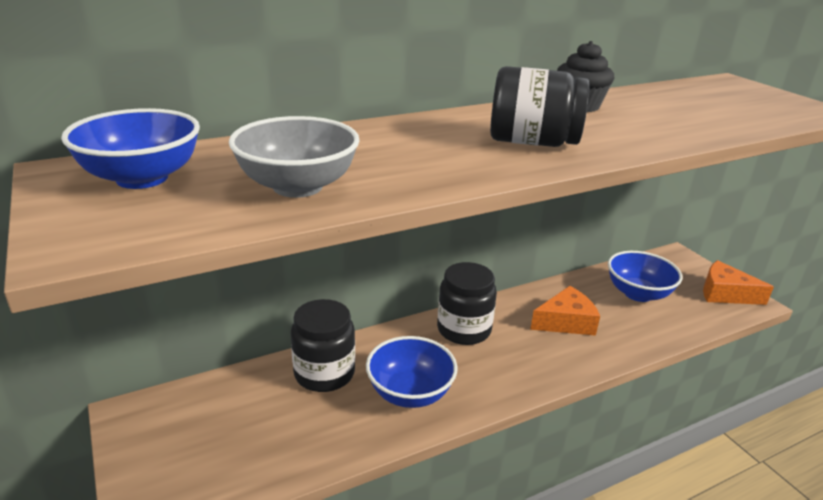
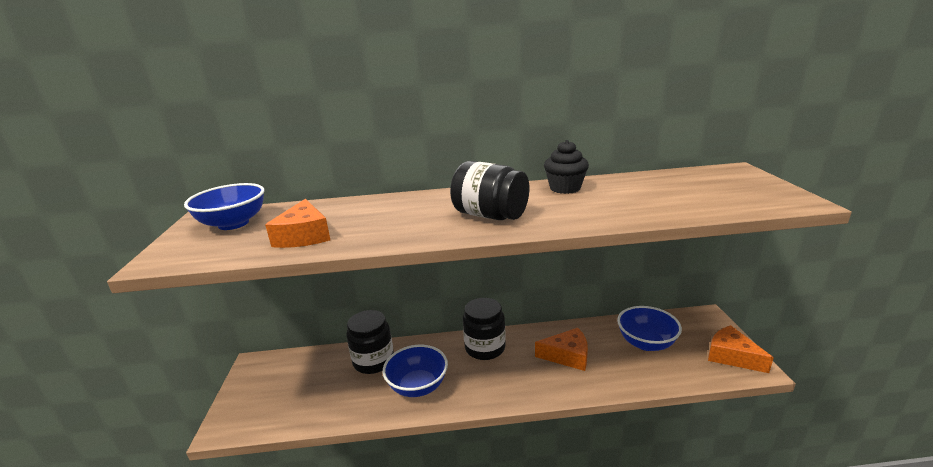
camera: 25 degrees right, 5 degrees down
grey bowl [229,116,360,198] -> orange cheese [265,199,330,248]

